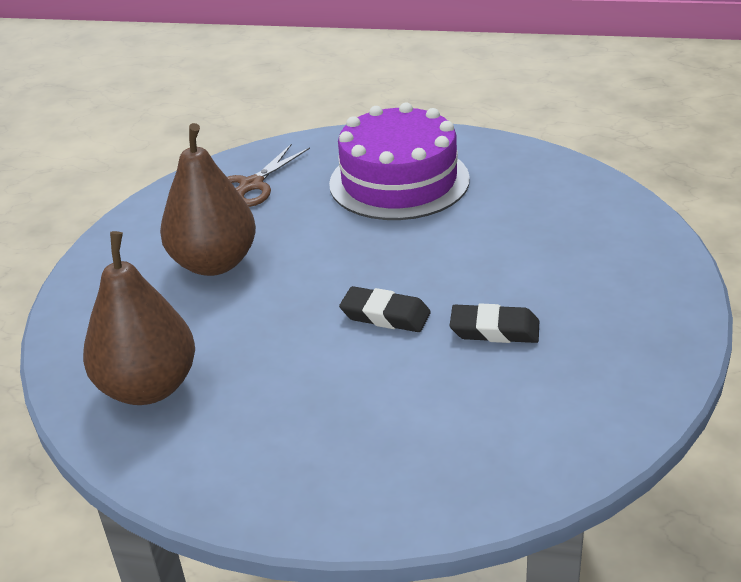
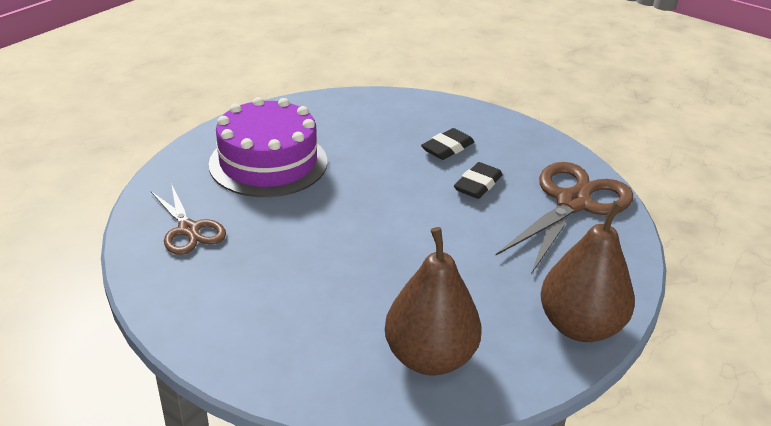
camera: 70 degrees left, 0 degrees up
brown pear [160,123,256,276] -> brown pear moved to [540,201,635,342]
black eraser [339,286,431,332] -> black eraser moved to [421,128,474,160]
none -> brown scissors [495,162,633,274]

